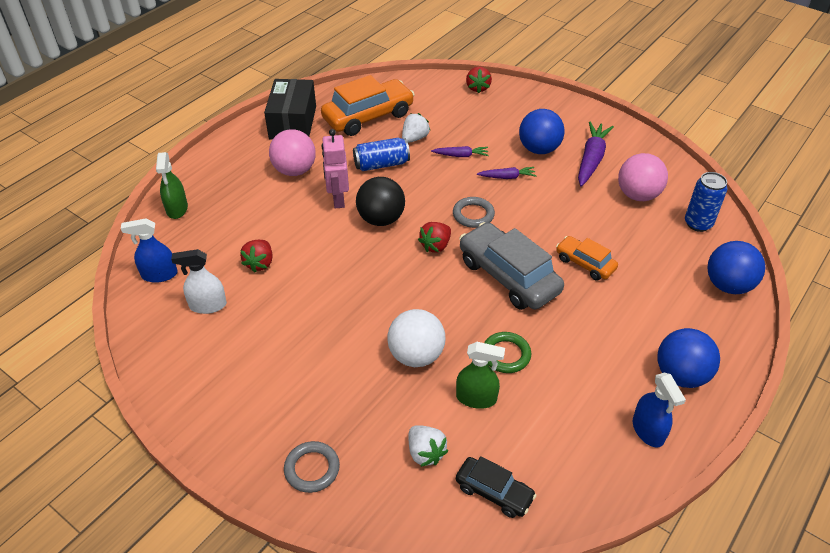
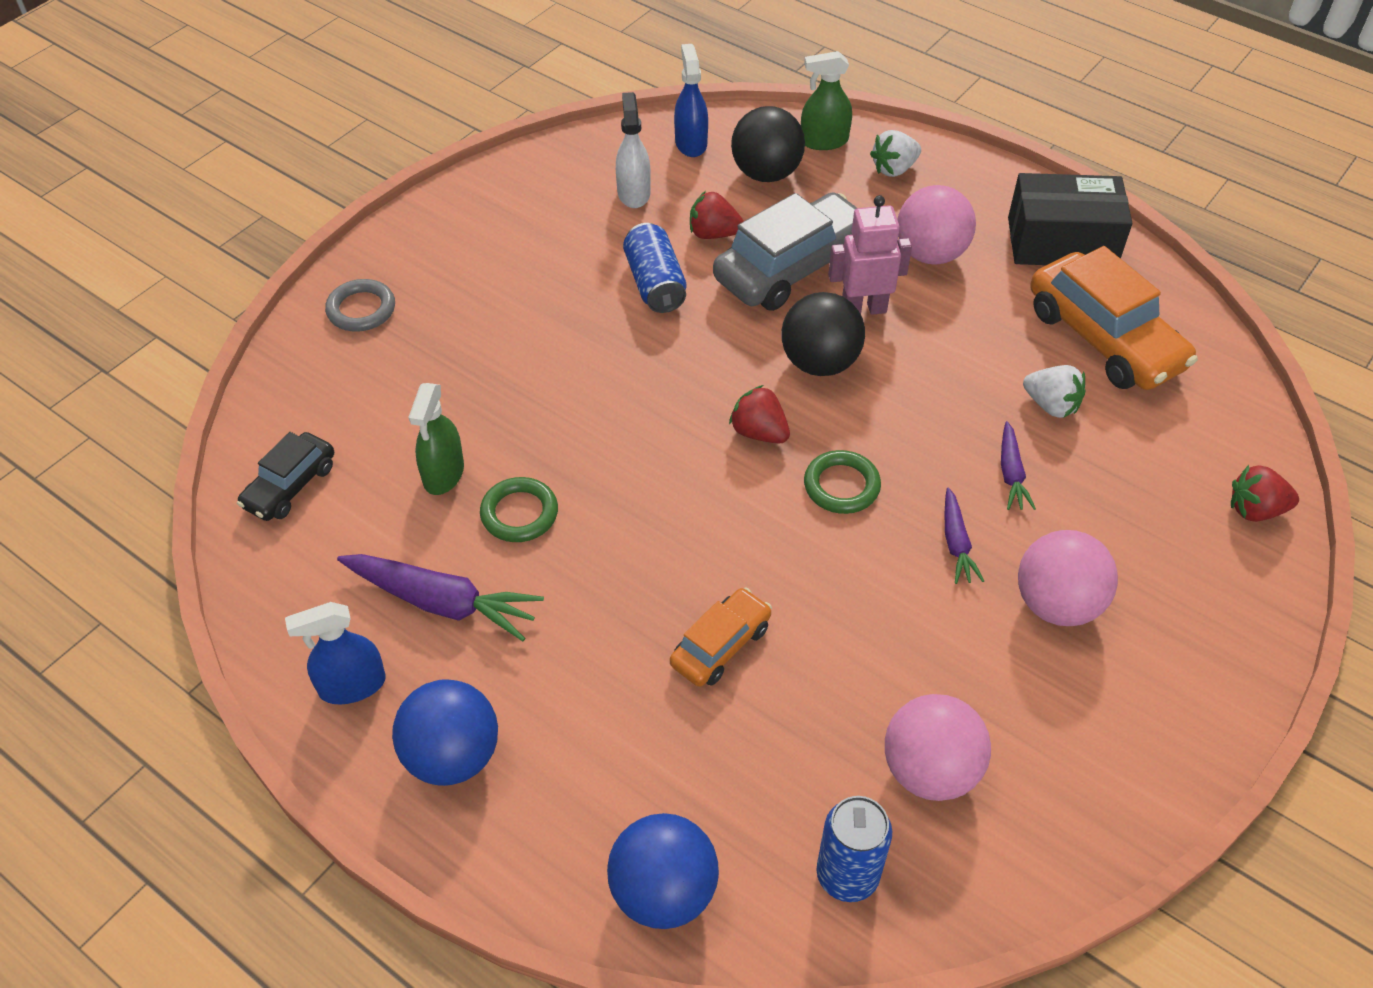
camera: 90 degrees right, 5 degrees up
blue can [353,138,410,171] -> blue can moved to [623,223,686,313]
white ball [387,309,445,367] -> none
white strawberry [409,425,449,467] -> white strawberry moved to [870,130,921,177]
grey ring [453,197,495,228] -> green ring [804,450,881,514]
grey car [459,222,564,310] -> grey car moved to [713,192,857,311]
blue ball [519,109,565,154] -> pink ball [1018,530,1118,626]
purple carrot [578,121,614,187] -> purple carrot moved to [337,554,544,641]
none -> black ball [731,106,805,182]

